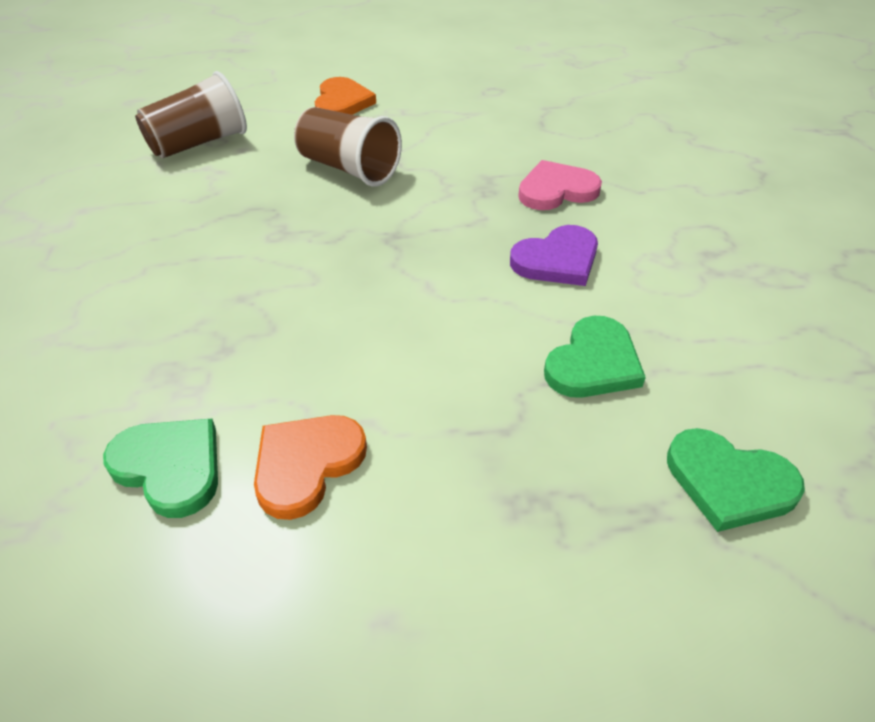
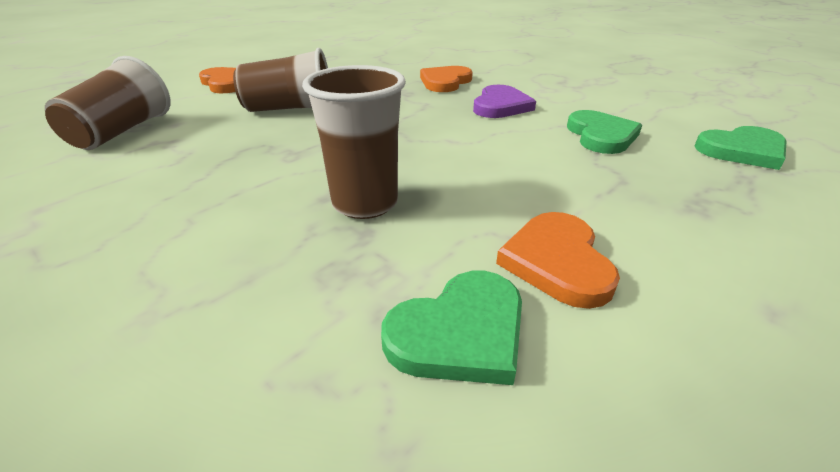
camera: 40 degrees left, 10 degrees down
green heart [103,419,218,518] -> green heart turned 150 degrees clockwise [381,271,522,385]
pink heart [518,160,602,210] -> orange heart [420,66,473,92]
none -> brown cup [302,65,406,219]

